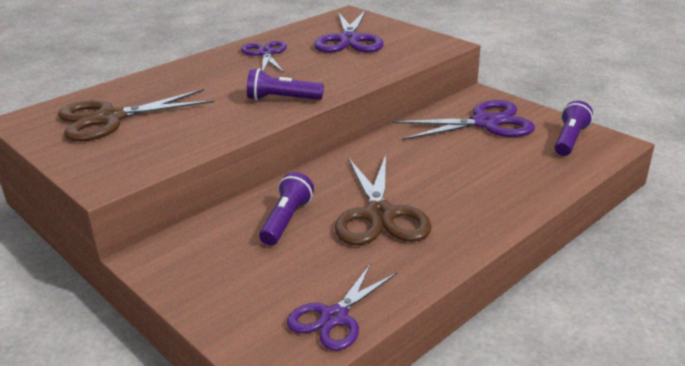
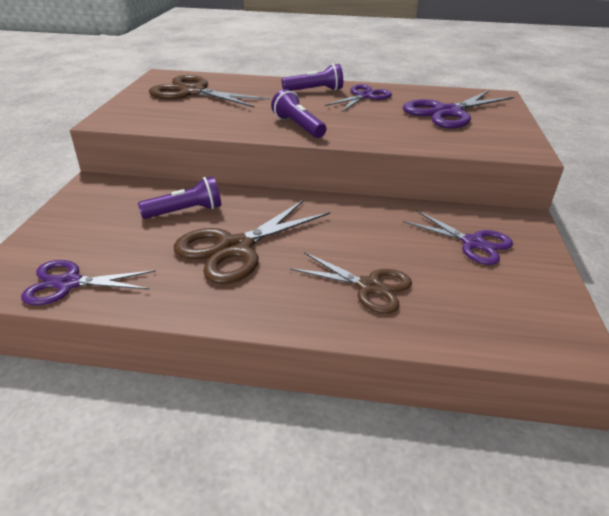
camera: 50 degrees right, 5 degrees up
purple scissors [392,100,535,140] -> purple scissors [403,210,513,265], size x0.66
purple flashlight [555,101,593,156] -> purple flashlight moved to [282,64,343,91]
none -> brown scissors [290,252,412,314]

